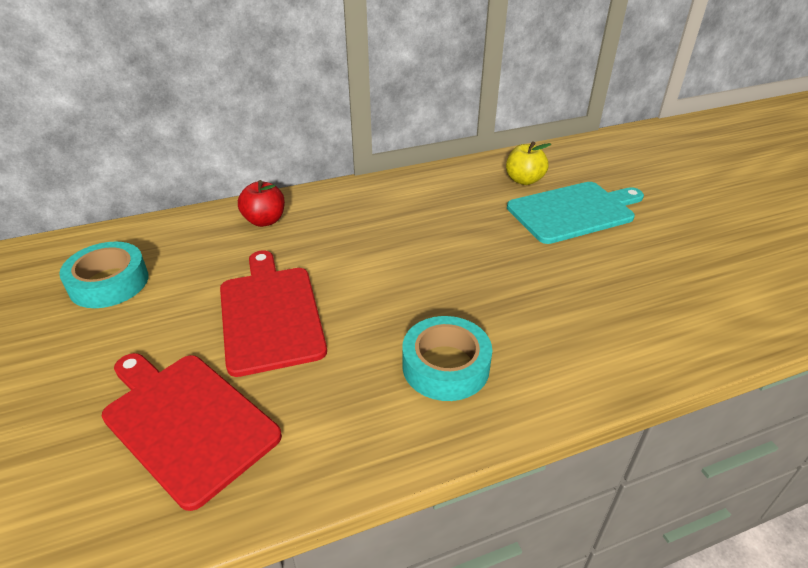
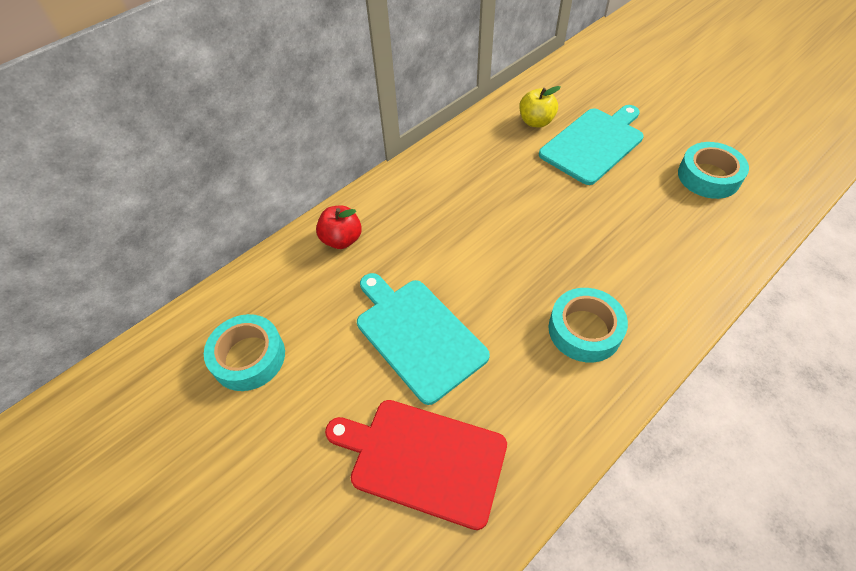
camera: 20 degrees left, 15 degrees up
red cutting board [220,250,327,377] -> turquoise cutting board [357,273,490,405]
none -> turquoise tape [678,142,749,199]

